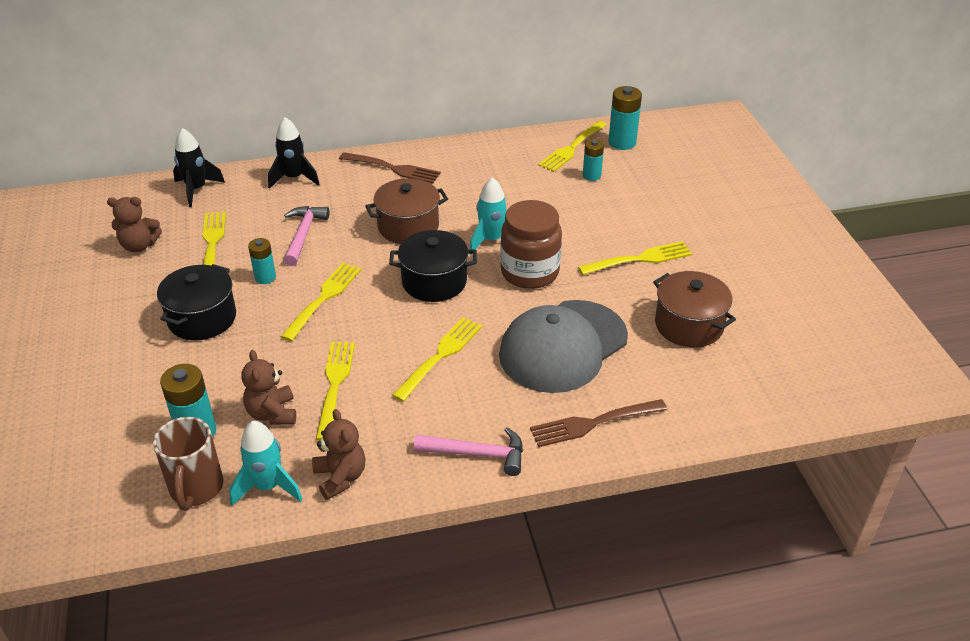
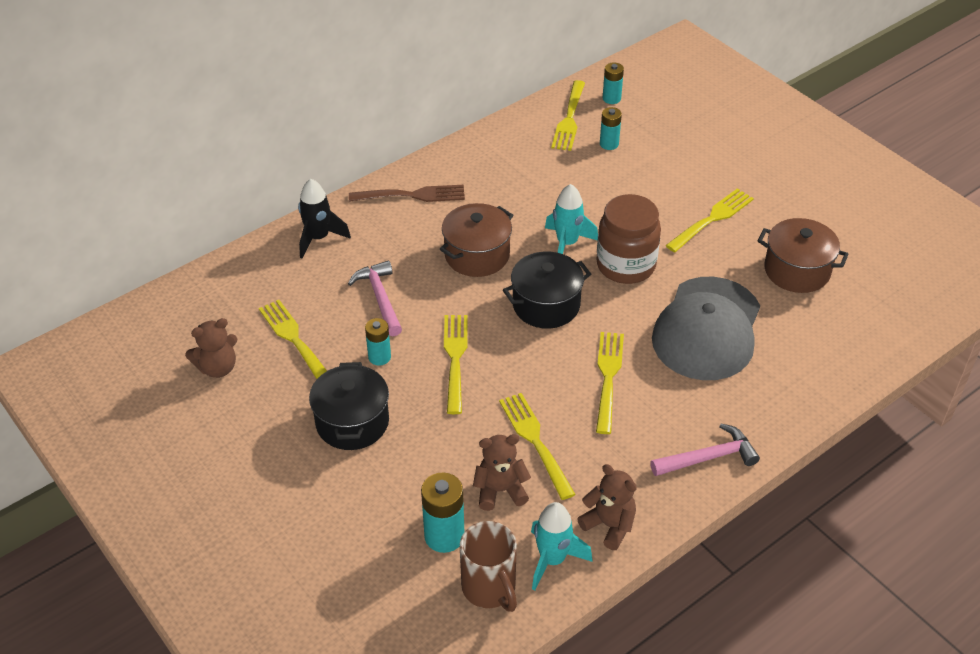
camera: 25 degrees left, 5 degrees up
black rocket [173,128,225,207] -> none
brown teddy bear [241,350,296,425] -> brown teddy bear turned 120 degrees clockwise [473,434,531,511]
brown fork [530,399,667,447] -> none
turquoise battery [608,86,642,150] -> turquoise battery [603,62,624,104], size x0.64

